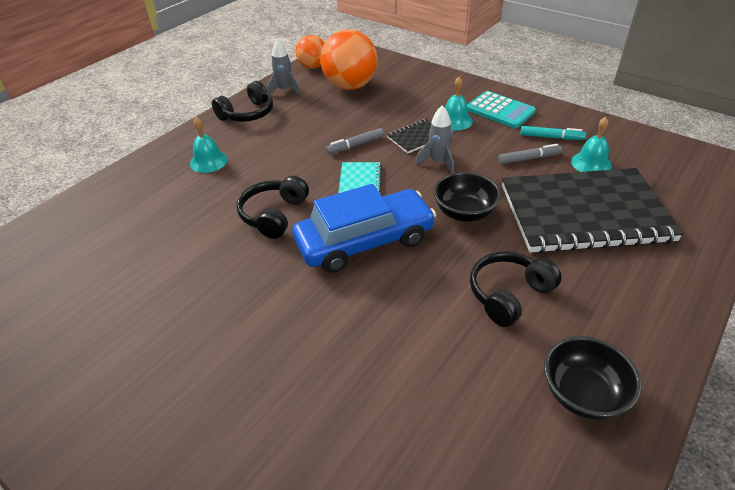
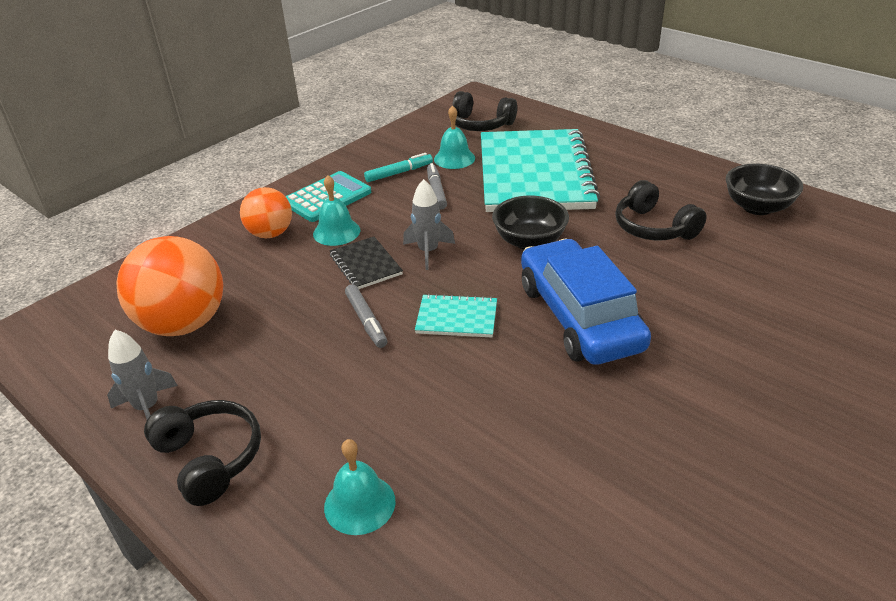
camera: 85 degrees left, 5 degrees down
black headphones [237,176,309,239] -> black headphones moved to [452,91,517,131]
orange ball [296,35,325,69] -> orange ball moved to [240,187,292,238]
black notebook [502,168,684,253] -> turquoise notebook [481,129,600,212]
turquoise marker [520,126,586,140] -> turquoise marker turned 45 degrees clockwise [364,153,433,182]

